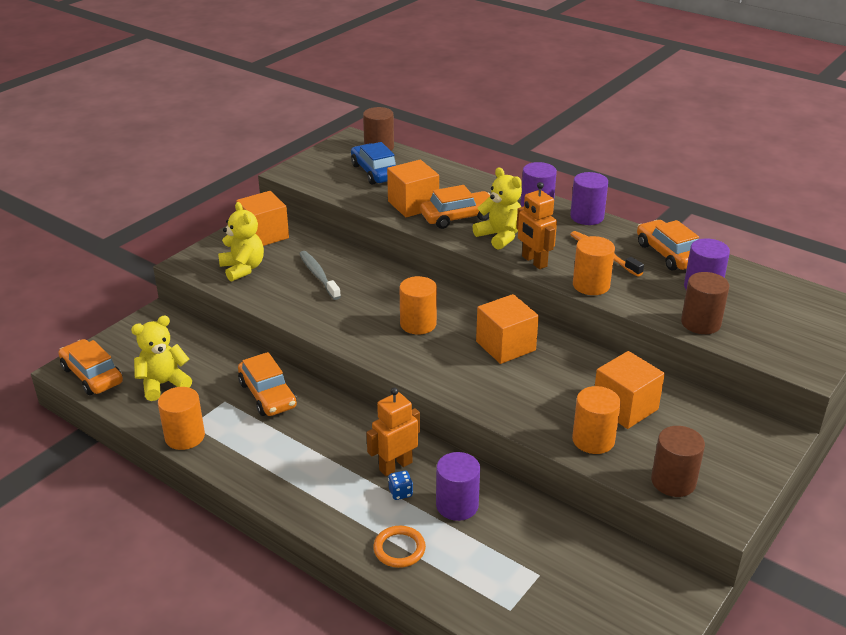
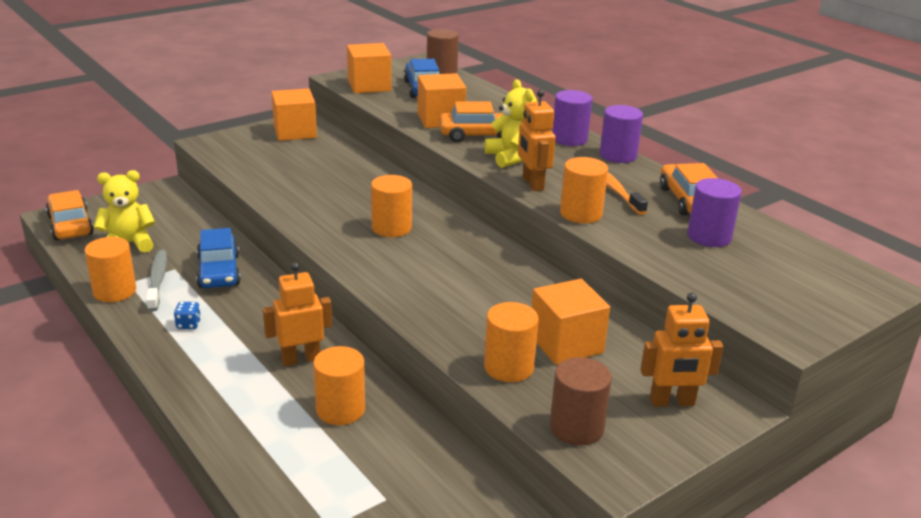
camera: 15 degrees right, 5 degrees down
yellow teddy bear [218,202,264,282] -> none
orange car [238,352,297,416] -> blue car [196,228,241,288]
grey toothbrush [299,251,341,300] -> grey toothbrush moved to [146,250,167,312]
orange ring [373,526,426,568] -> none
blue dice [388,471,413,500] -> blue dice moved to [174,302,201,329]
purple cylinder [436,452,480,521] -> orange cylinder [313,346,365,425]
orange cube [476,294,539,364] -> orange cube moved to [347,43,391,93]
brown cylinder [681,272,729,334] -> none
none -> orange robot [641,292,724,407]

